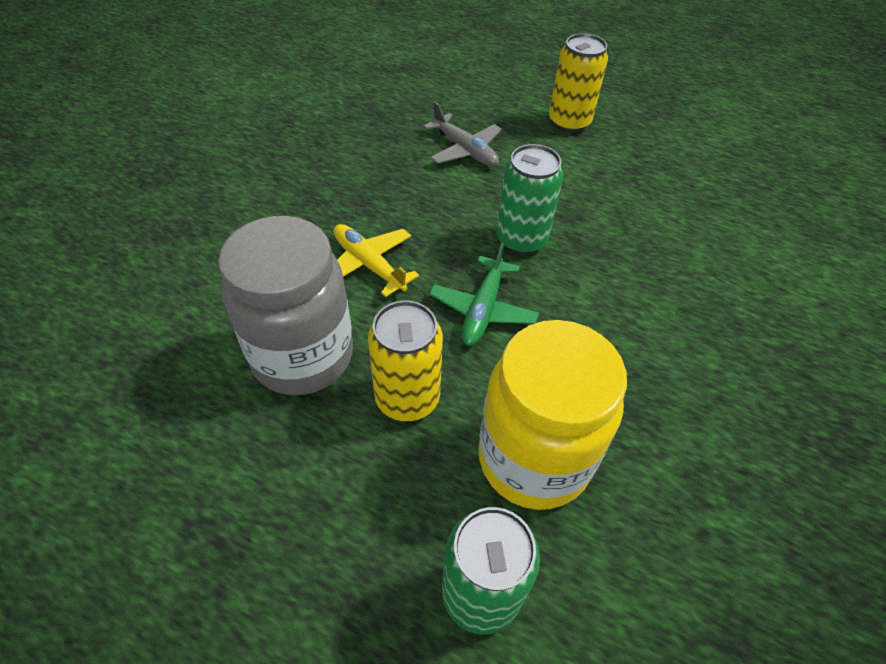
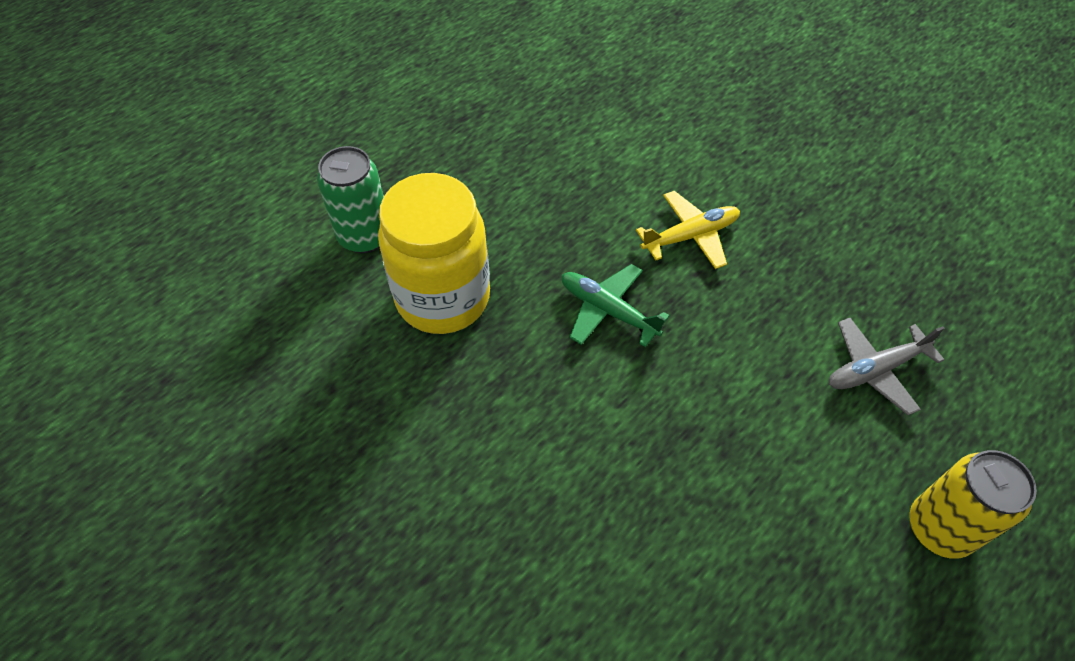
camera: 110 degrees right, 5 degrees up
grey jar [218,216,353,395] -> none
yellow can [368,301,443,421] -> none
green can [496,144,563,255] -> none

